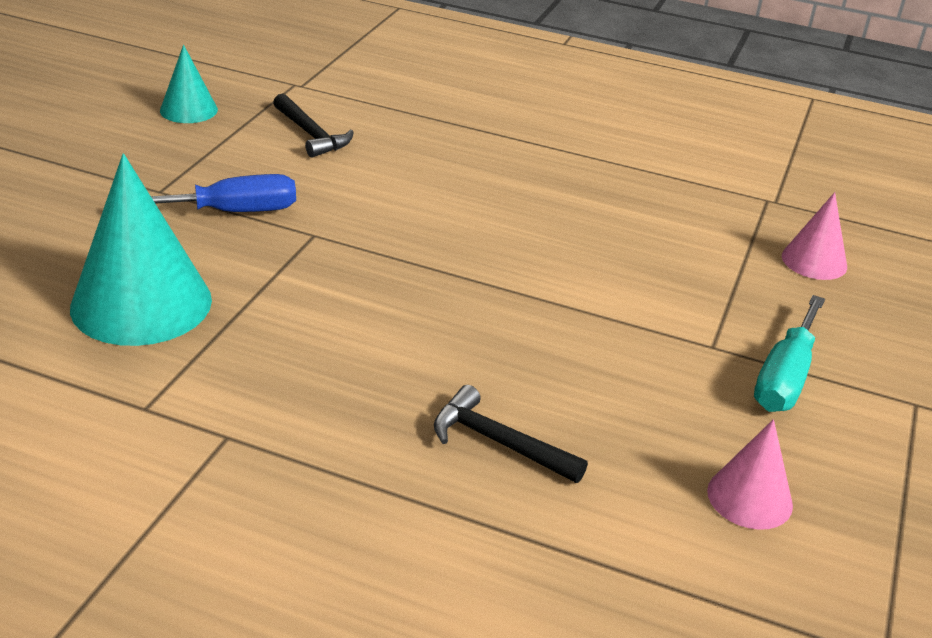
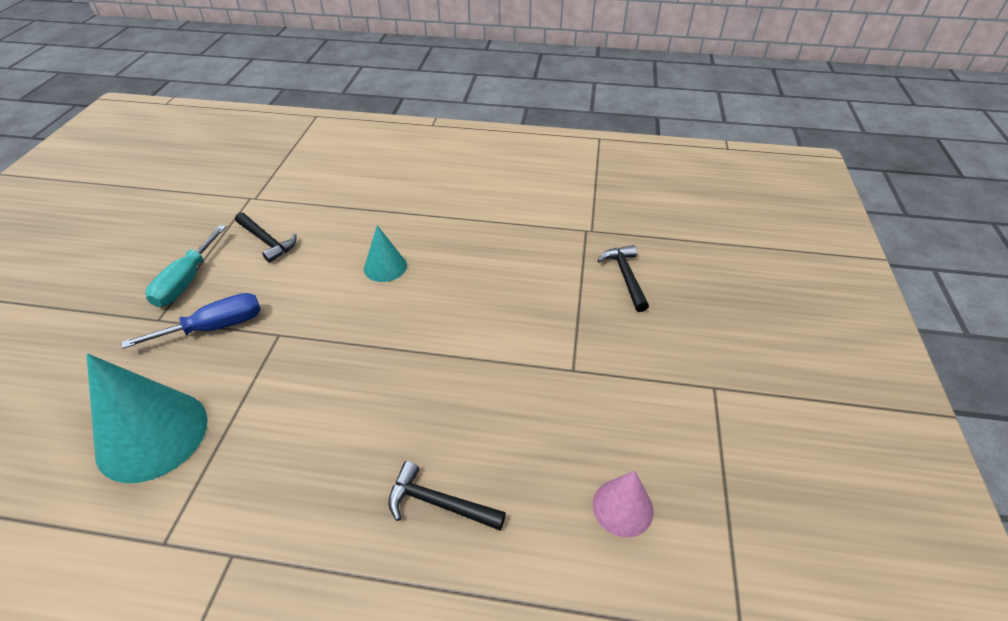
camera: 10 degrees left, 10 degrees up
turquoise cone [160,45,218,123] -> turquoise cone moved to [364,225,407,282]
turquoise screwdriver [754,295,825,412] -> turquoise screwdriver moved to [146,225,226,307]
pink cone [782,192,847,280] -> black hammer [597,245,649,312]

